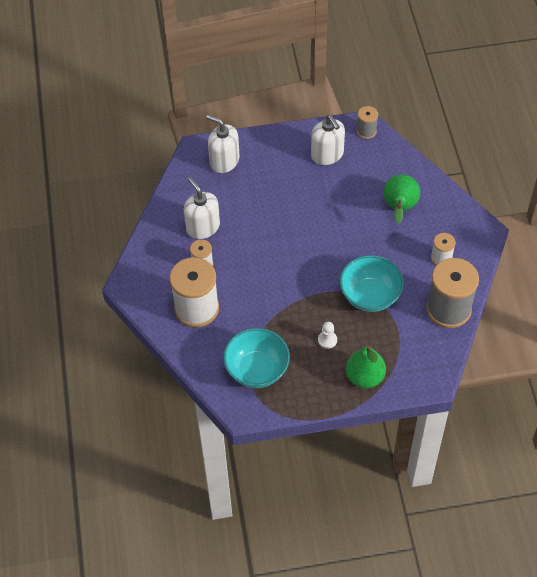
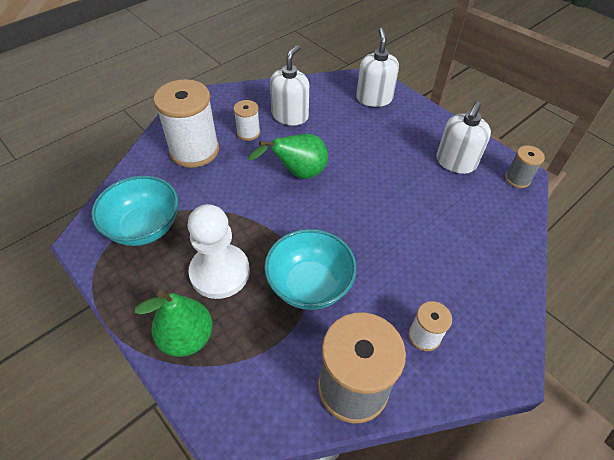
camera: 55 degrees right, 5 degrees down
white pawn [318,322,337,349] -> white pawn [187,204,250,299], size x2.31
green pear [383,174,420,224] -> green pear moved to [248,134,328,179]

